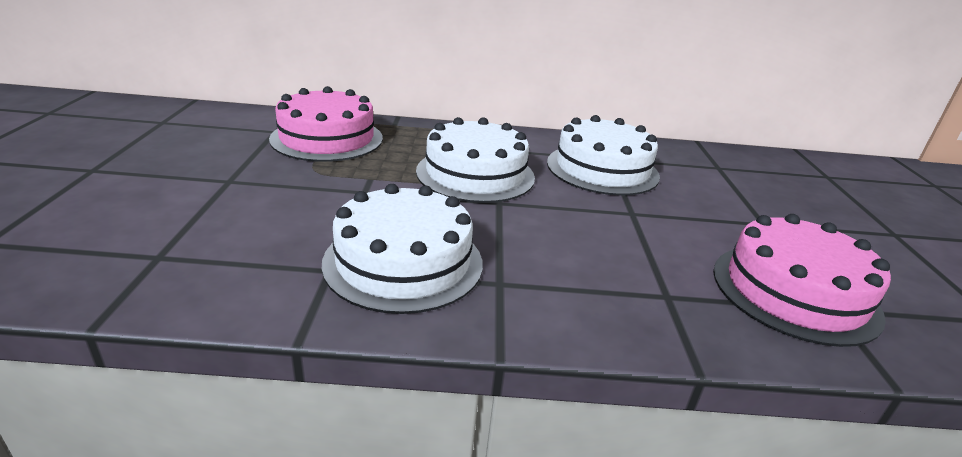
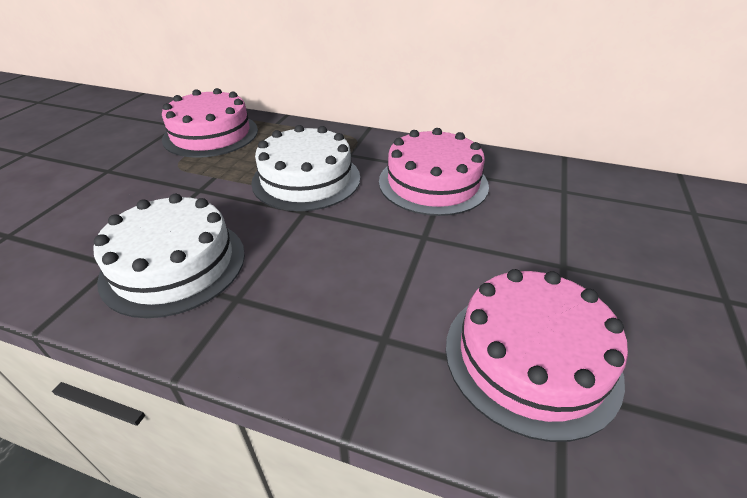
camera: 20 degrees right, 10 degrees up
white cake [547,115,660,196] -> pink cake [379,128,489,216]

